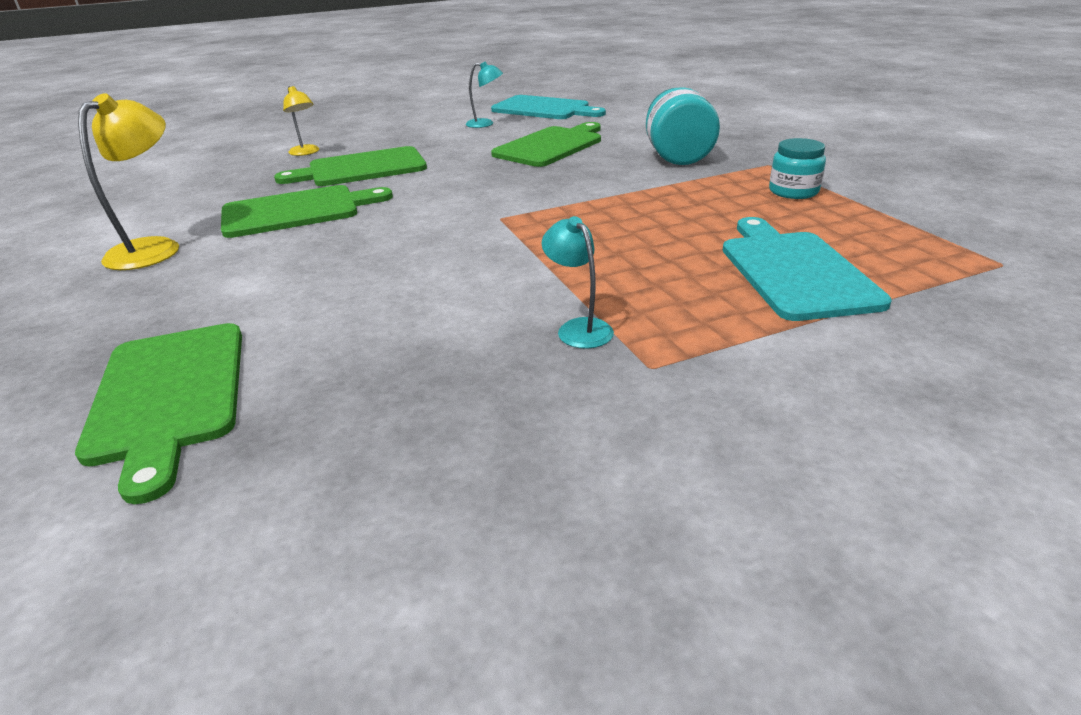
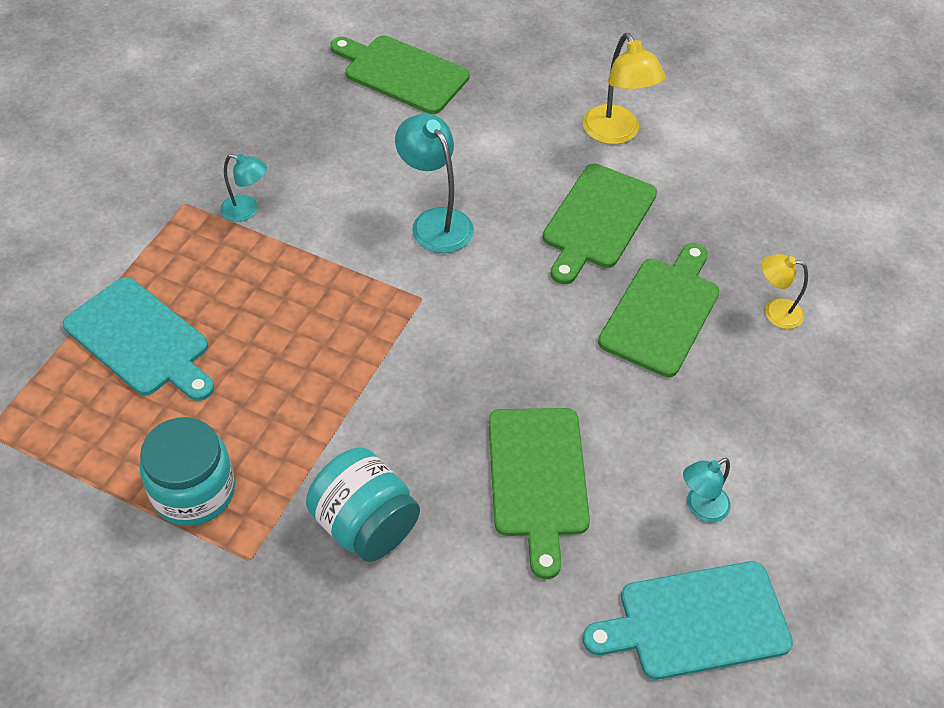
camera: 135 degrees right, 20 degrees up
turquoise jar [769,138,826,199] -> turquoise jar [140,417,235,526], size x1.52
none -> turquoise lamp [395,113,474,253]

